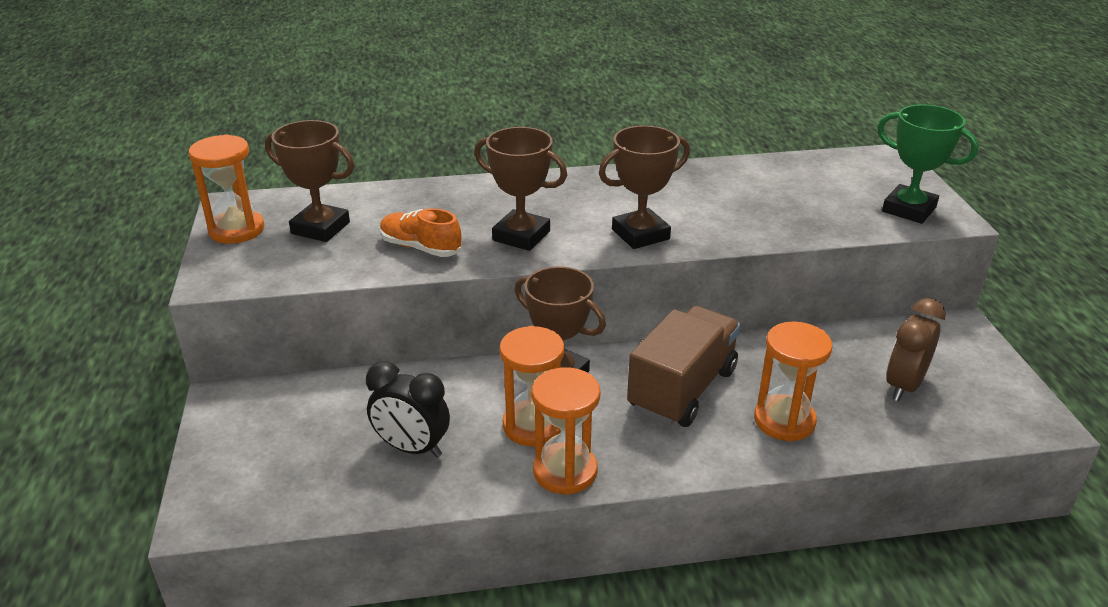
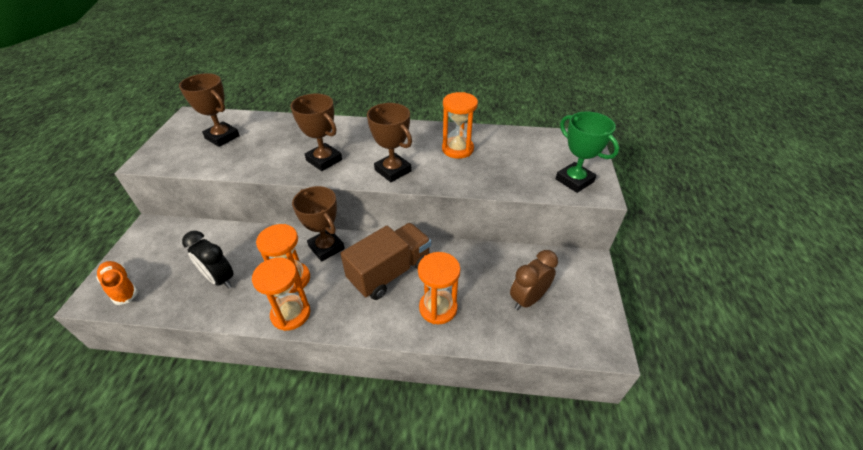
camera: 15 degrees right, 10 degrees up
orange hourglass [189,134,264,244] -> orange hourglass moved to [442,92,478,159]
orange shoe [380,208,462,257] -> orange shoe moved to [96,261,138,305]
brown trophy [599,125,690,249] -> brown trophy turned 60 degrees clockwise [367,103,412,182]

